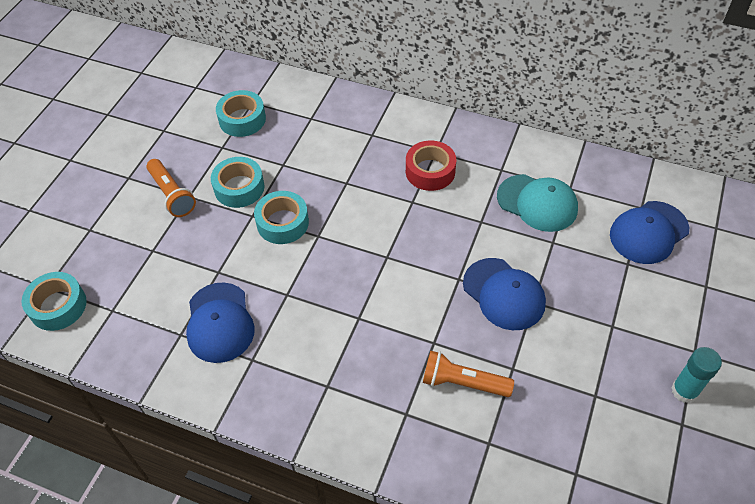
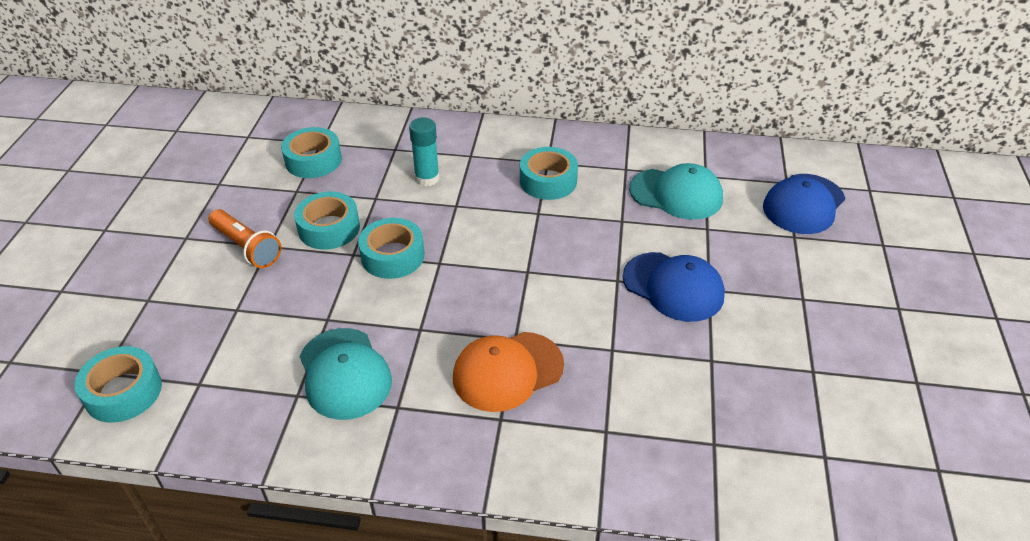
camera: 15 degrees left, 10 degrees down
blue cap [186,282,255,363] -> turquoise cap [300,328,392,420]
red tape [406,141,456,191] -> turquoise tape [520,147,578,200]
orange flashlight [423,350,514,397] -> none
turquoise glue stick [671,347,722,403] -> turquoise glue stick moved to [409,118,440,186]
none -> orange cap [453,332,564,412]

